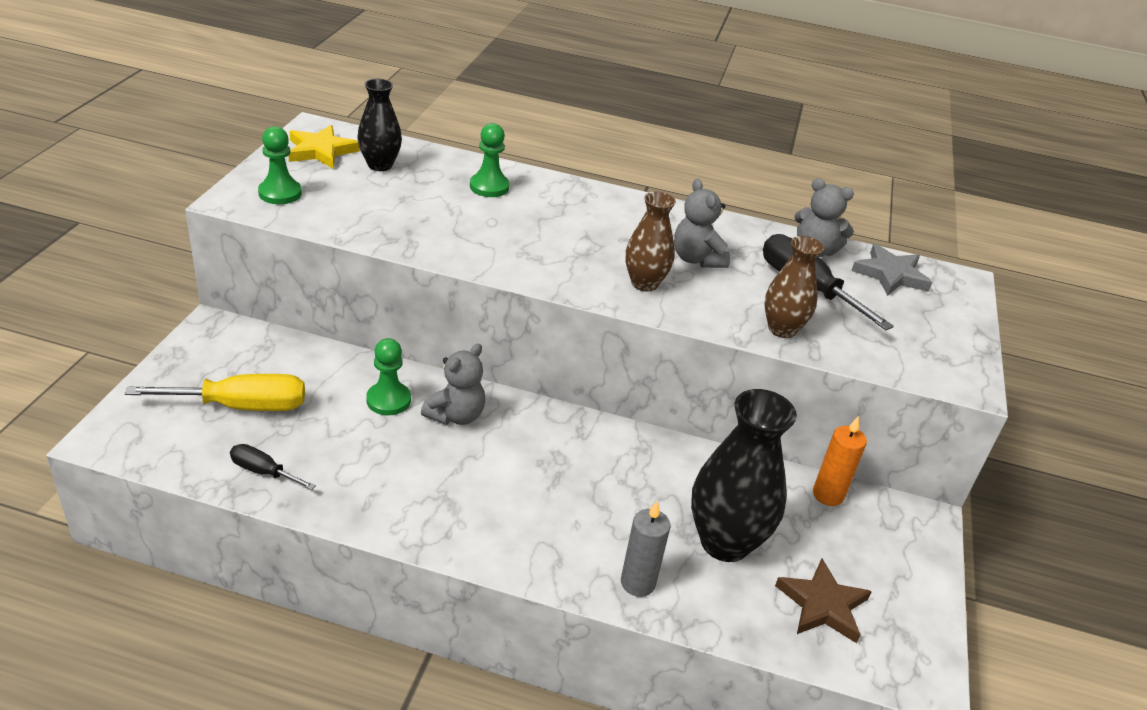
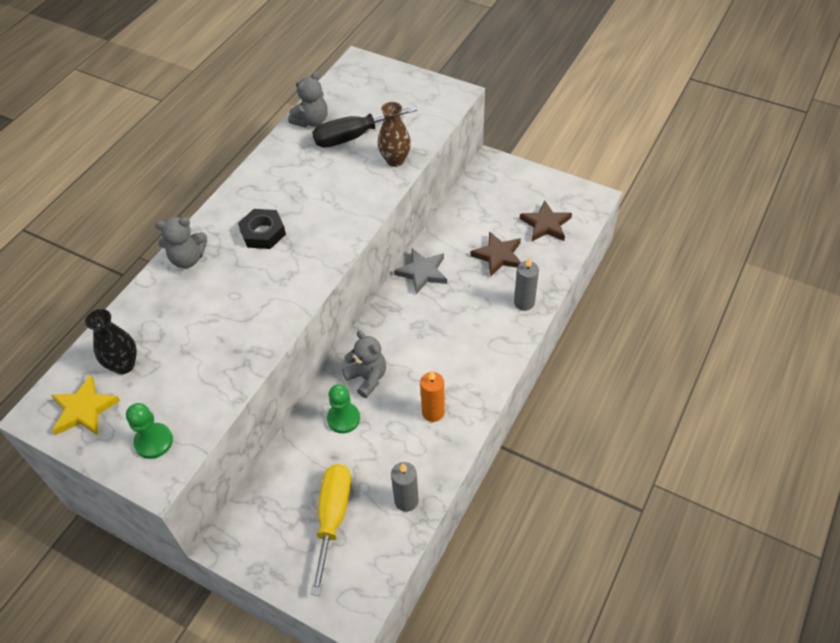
camera: 70 degrees left, 15 degrees up
black screwdriver [230,444,316,490] -> grey candle [391,462,419,512]
green pawn [470,123,510,197] -> none
brown vase [625,191,676,291] -> none
grey teddy bear [674,179,730,268] -> grey teddy bear moved to [155,217,207,268]
black vase [691,389,797,562] -> brown star [470,231,521,276]
orange candle [813,416,867,506] -> orange candle moved to [420,371,445,422]
grey star [851,244,933,296] -> grey star moved to [394,249,447,294]
none -> black nut [238,209,286,249]

